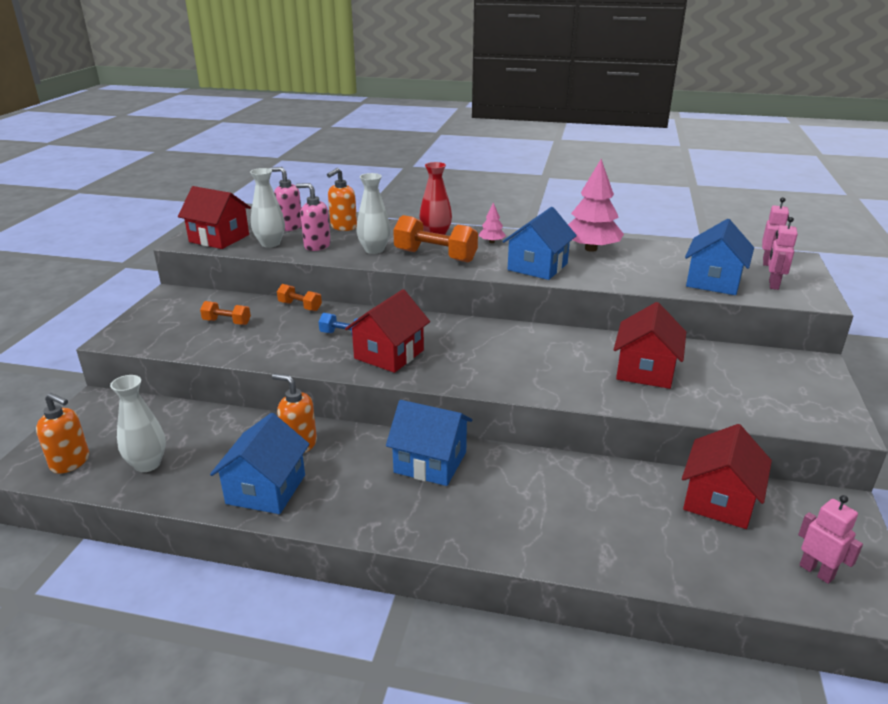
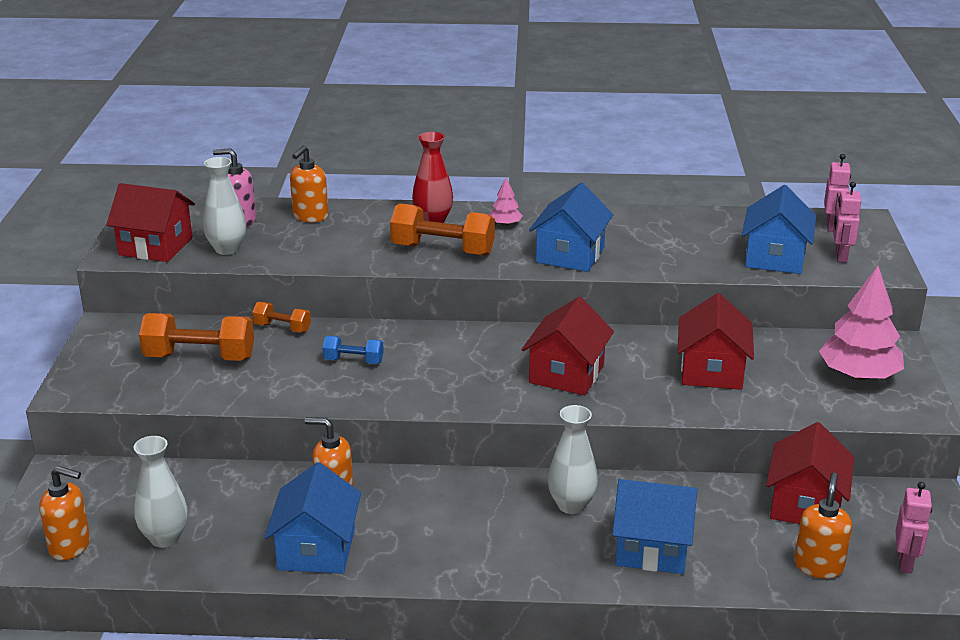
camera: 10 degrees left, 0 degrees up
orange dumbbell [200,301,251,325] -> orange dumbbell [139,313,254,361], size x1.84
pink soap dispenser [296,183,331,251] -> none
red house [345,289,430,373] -> red house moved to [522,297,614,395]
white vase [356,173,390,254] -> white vase moved to [548,405,598,514]
blue house [386,400,473,486] -> blue house moved to [612,479,697,574]
pink tree [568,159,624,252] -> pink tree moved to [819,266,904,380]
pink robot [798,495,863,584] -> pink robot turned 60 degrees clockwise [895,482,932,573]
none -> orange soap dispenser [795,473,852,579]

